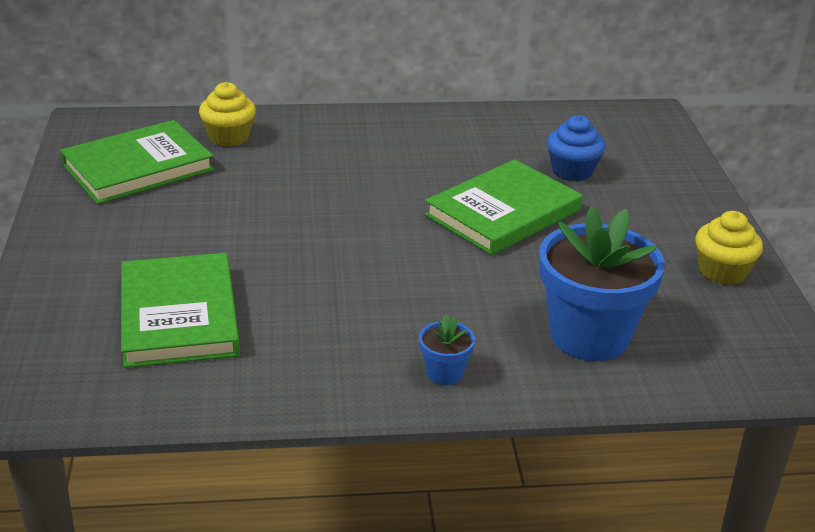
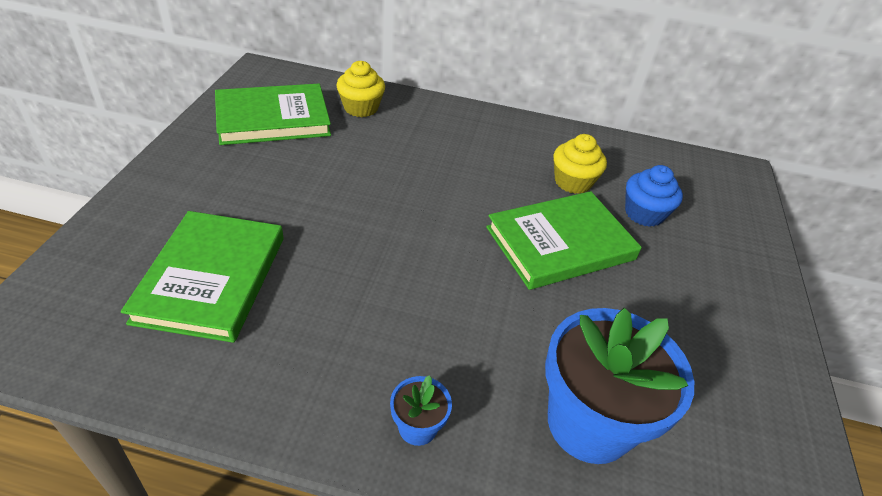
camera: 15 degrees right, 10 degrees up
yellow cupcake [695,211,763,285] -> yellow cupcake moved to [553,134,607,194]

